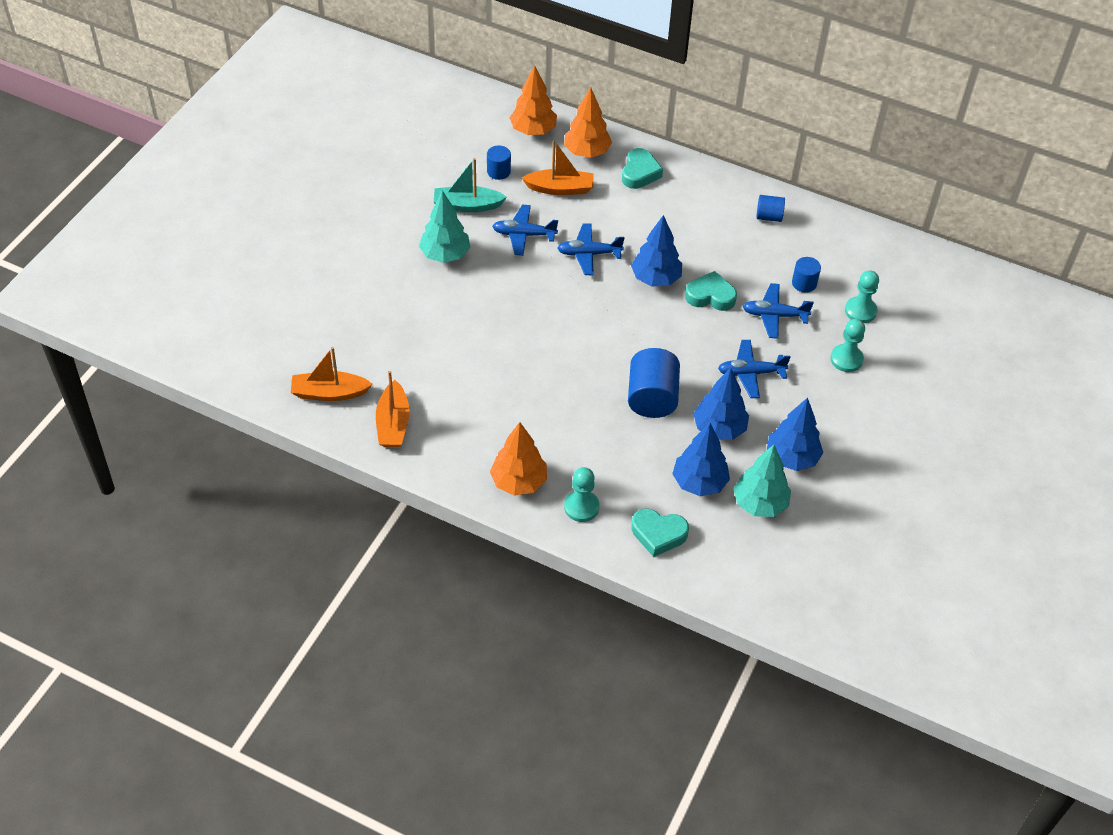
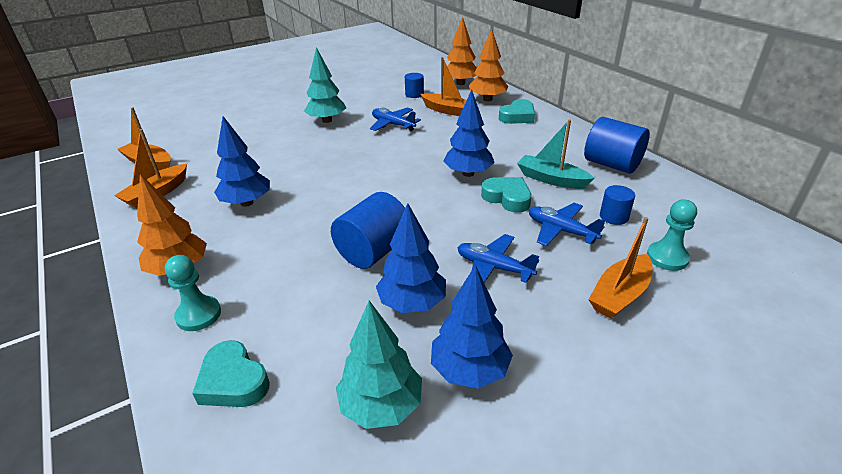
camera: 35 degrees right, 15 degrees down
turquoise boat [434,158,507,212] -> turquoise boat moved to [517,119,595,189]
blue plane [557,224,625,275] -> none
blue tree [672,423,730,496] -> blue tree moved to [214,116,270,207]
blue cylinder [756,195,785,222] -> blue cylinder [584,117,650,173], size x1.84
turquoise pawn [830,319,865,372] -> orange boat [588,217,652,319]

